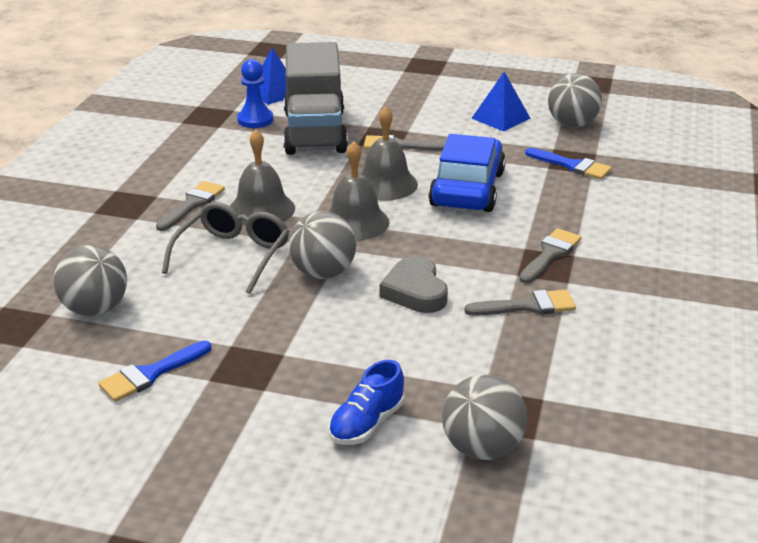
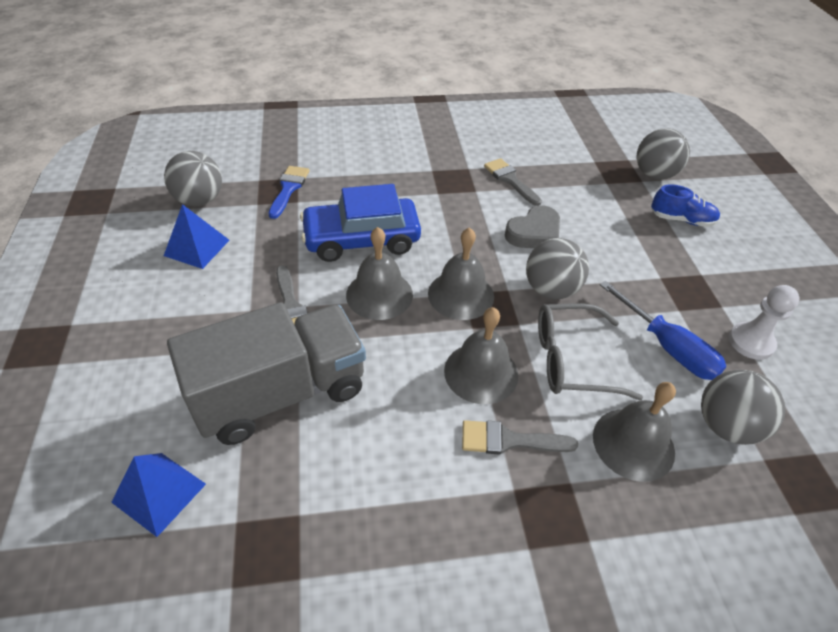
camera: 115 degrees left, 15 degrees up
blue brush [98,341,212,402] -> white pawn [729,285,800,360]
blue pawn [237,59,274,128] -> none
grey brush [519,228,581,284] -> none
none -> grey bell [593,382,676,482]
none -> blue screwdriver [600,281,726,380]

